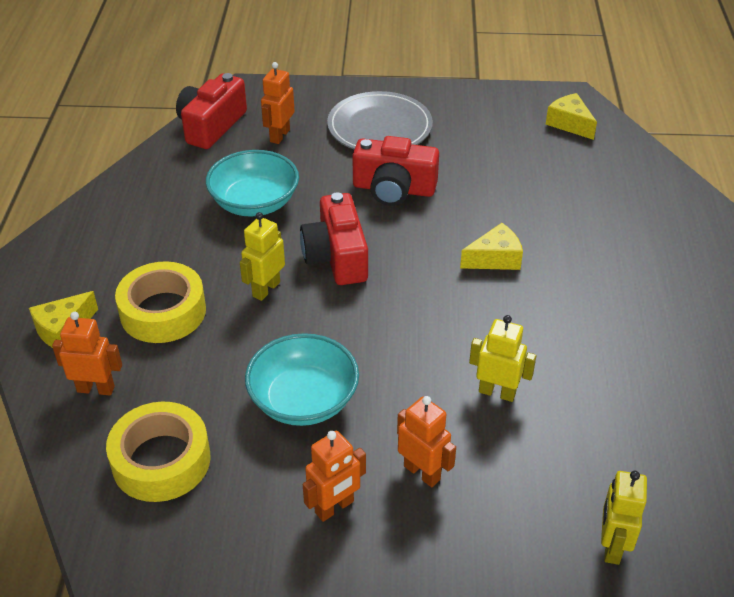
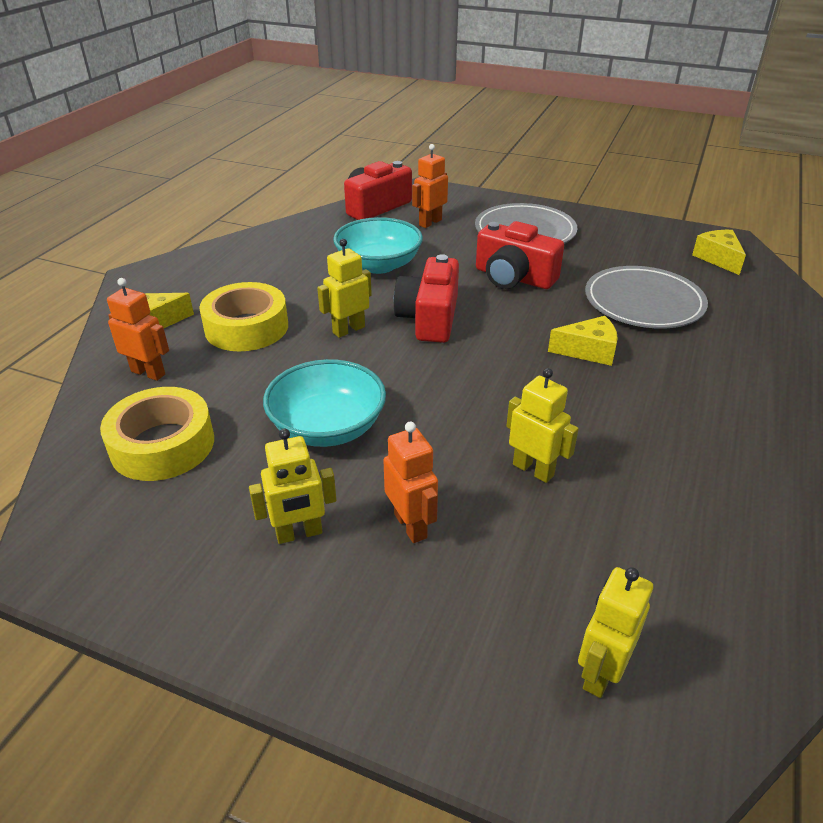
camera: 20 degrees right, 5 degrees down
orange robot [303,431,366,522] -> yellow robot [249,429,336,544]
none -> grey plate [585,266,708,329]

